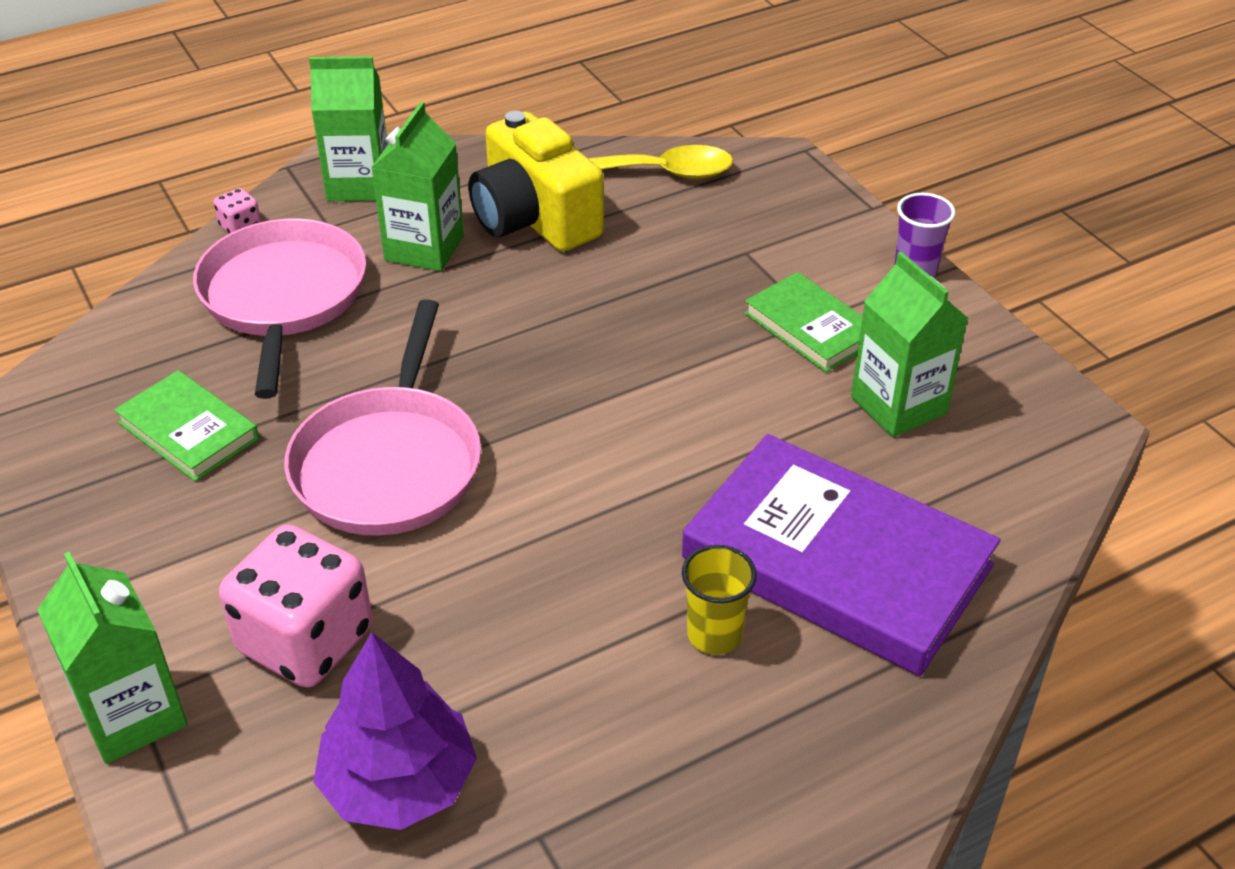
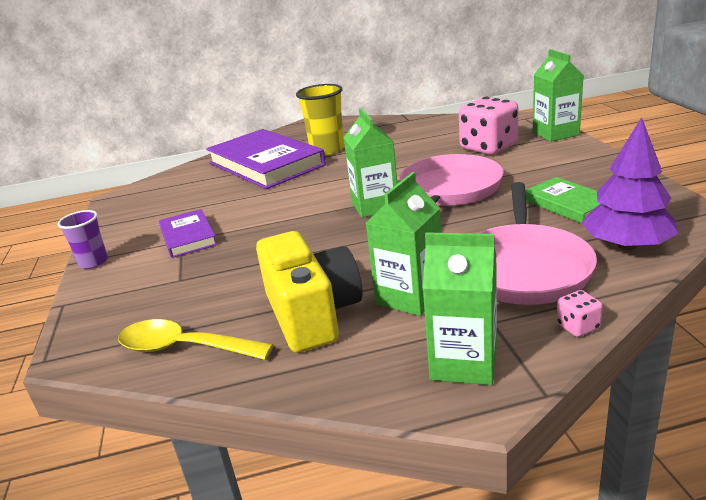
camera: 160 degrees left, 15 degrees down
purple tree [313,632,477,830] -> purple tree moved to [582,117,679,250]
yellow cup [682,545,757,655] -> yellow cup [296,84,344,155], size x1.62
green book [744,272,863,372] -> purple book [159,209,217,258]
green carton [851,252,968,437] -> green carton moved to [344,108,397,218]

